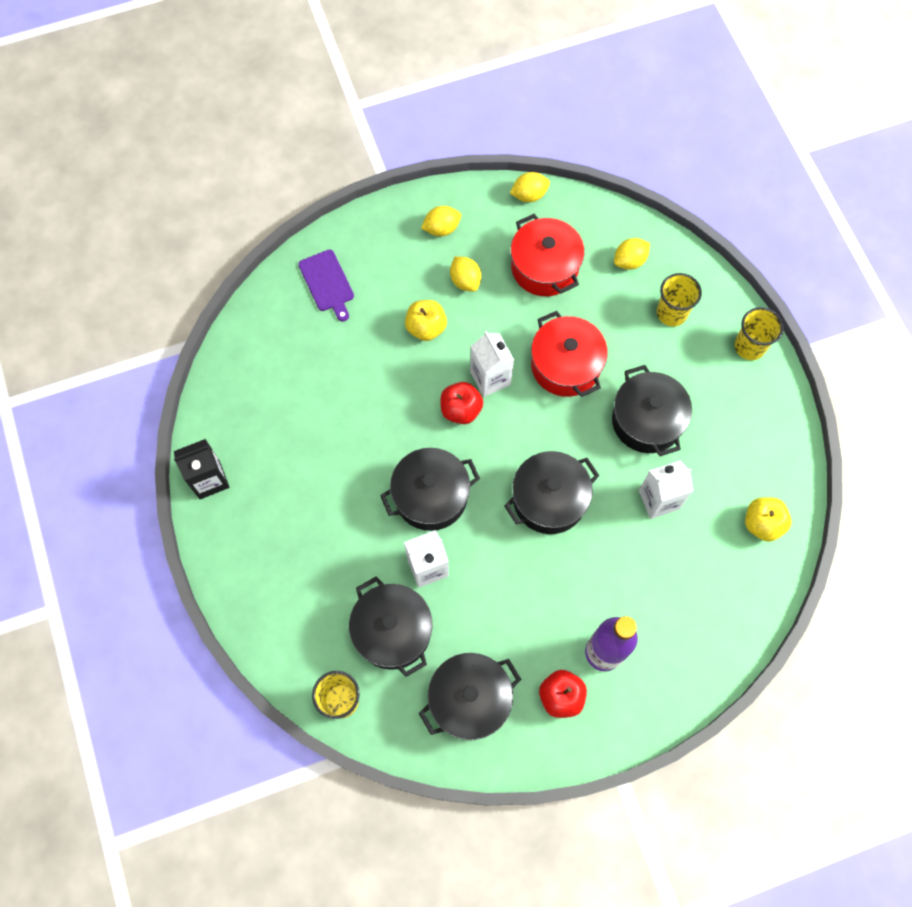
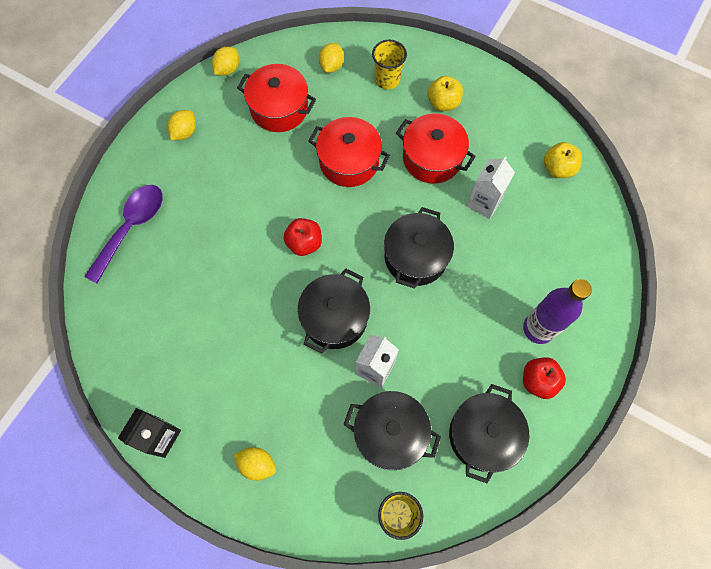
camera: 40 degrees left, 0 degrees up
purple cutting board [298,249,354,322] -> purple spoon [84,185,163,284]
yellow apple [405,300,447,341] -> yellow apple moved to [427,76,463,111]
yellow lemon [450,256,481,292] -> yellow lemon moved to [233,447,276,481]
white carton [470,331,514,397] -> none
black pot [612,365,692,456] -> red pot [396,114,476,184]
yellow cup [735,307,784,360] -> none

